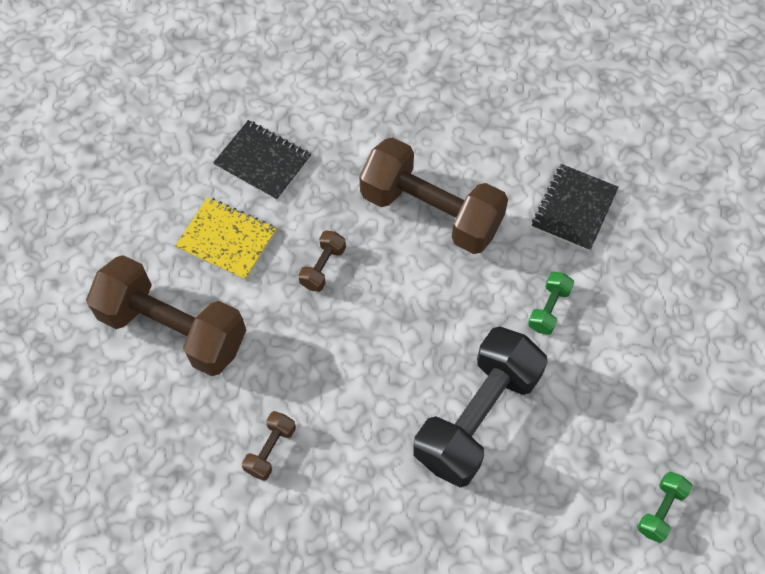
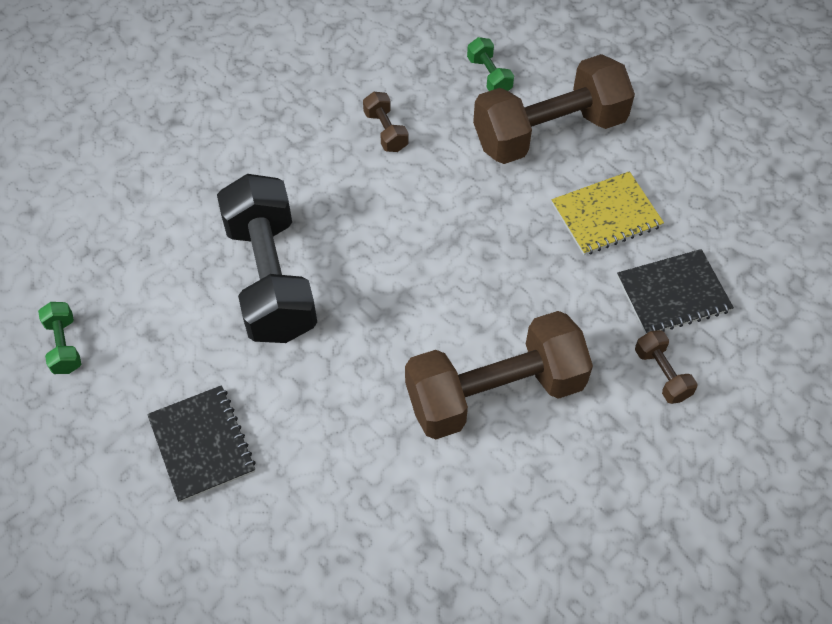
camera: 130 degrees right, 5 degrees down
brown dumbbell [298,230,346,292] -> brown dumbbell moved to [635,330,697,404]
green dumbbell [528,272,574,335] -> green dumbbell moved to [467,37,514,91]
black notebook [532,164,619,251] -> black notebook moved to [147,385,256,502]

